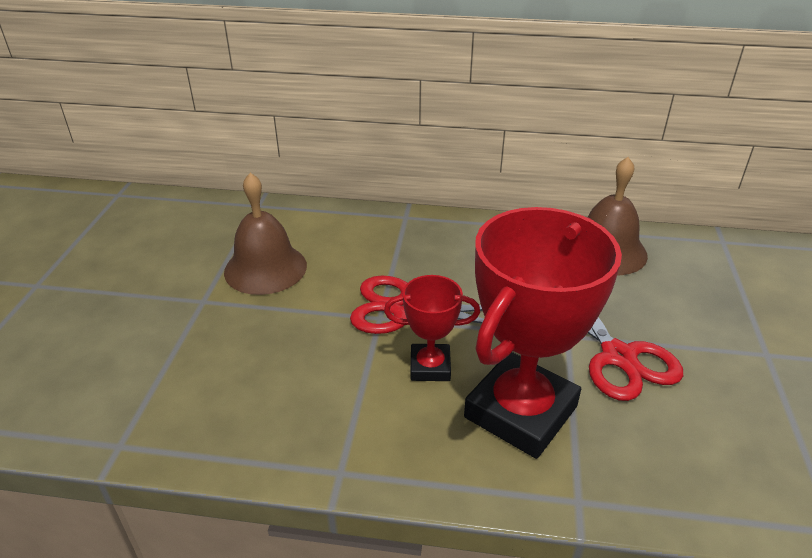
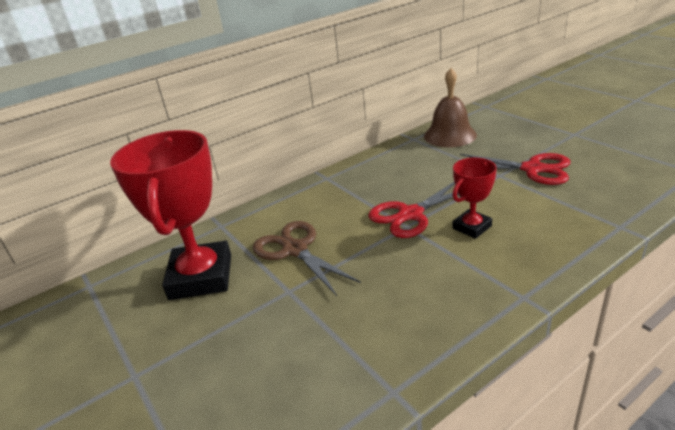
camera: 40 degrees left, 5 degrees down
brown bell [224,173,307,295] -> brown scissors [253,221,361,296]
red trophy [464,207,622,459] -> red trophy moved to [110,130,231,300]

